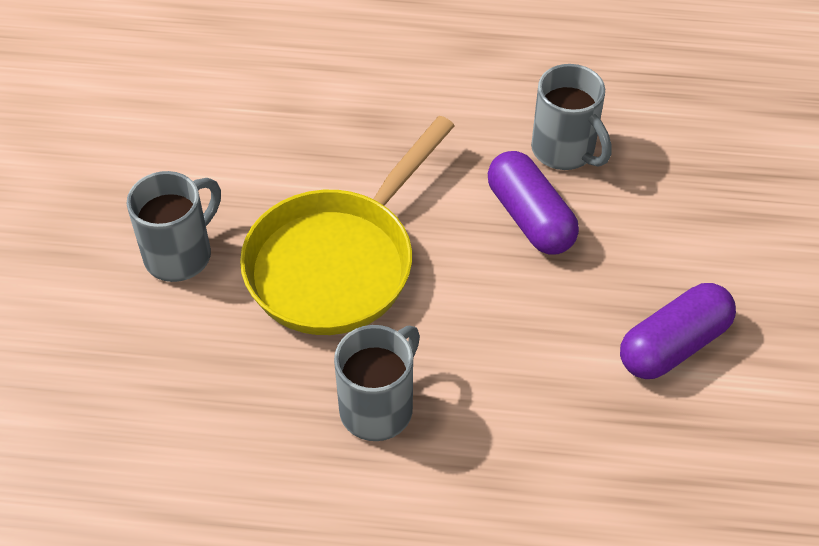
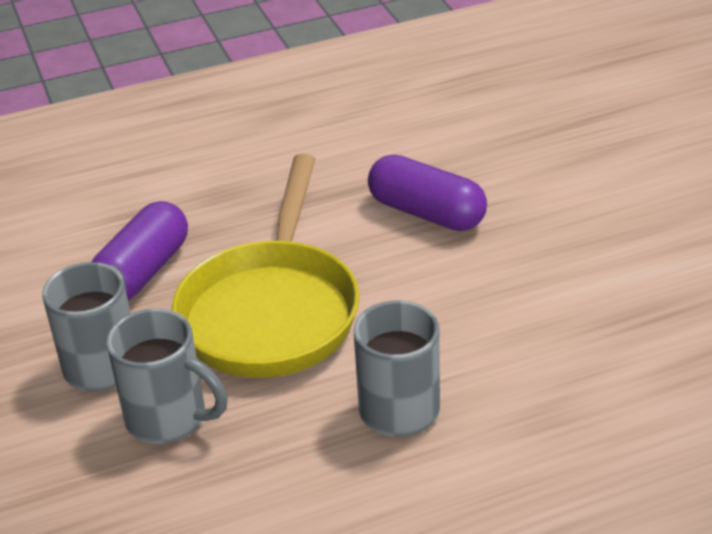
camera: 25 degrees left, 15 degrees down
grey mug [531,64,612,170] -> grey mug moved to [107,308,228,444]
purple capsule [620,283,736,379] -> purple capsule moved to [91,201,188,300]

